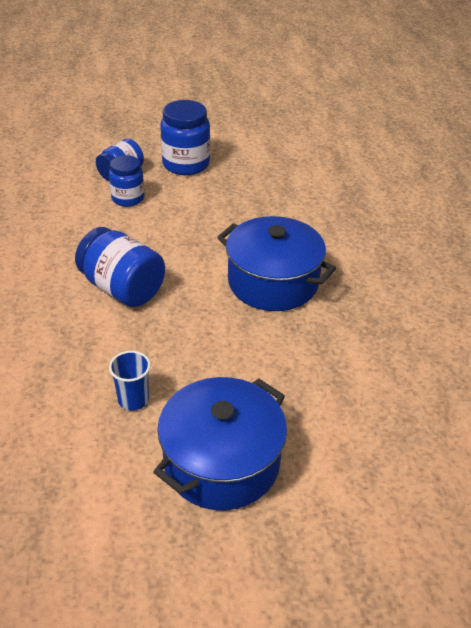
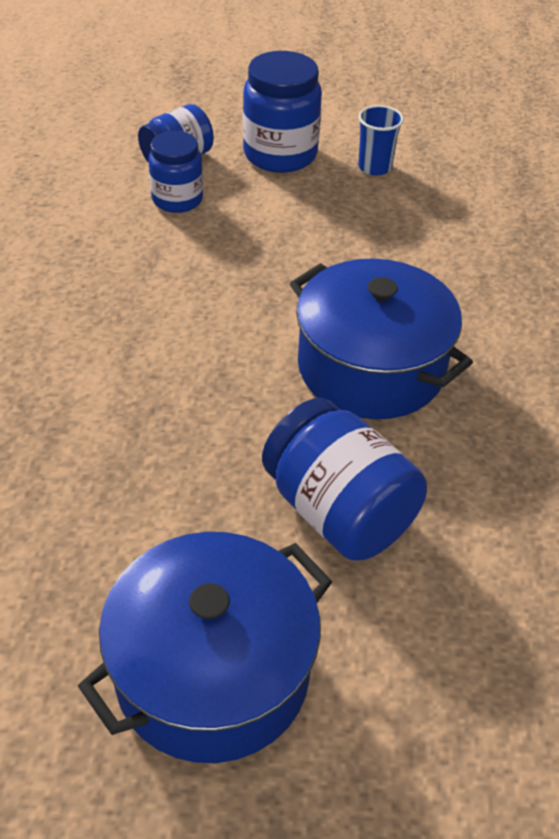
camera: 10 degrees right, 5 degrees up
blue jar [75,227,165,307] -> blue jar moved to [262,398,427,561]
blue cup [109,351,151,411] -> blue cup moved to [358,105,404,176]

